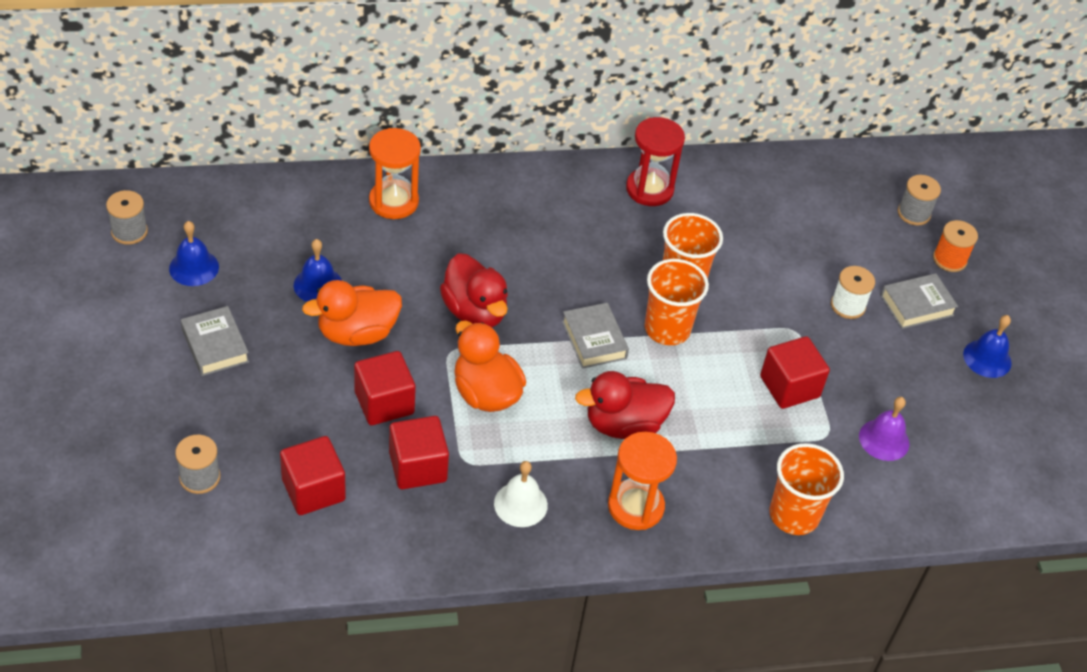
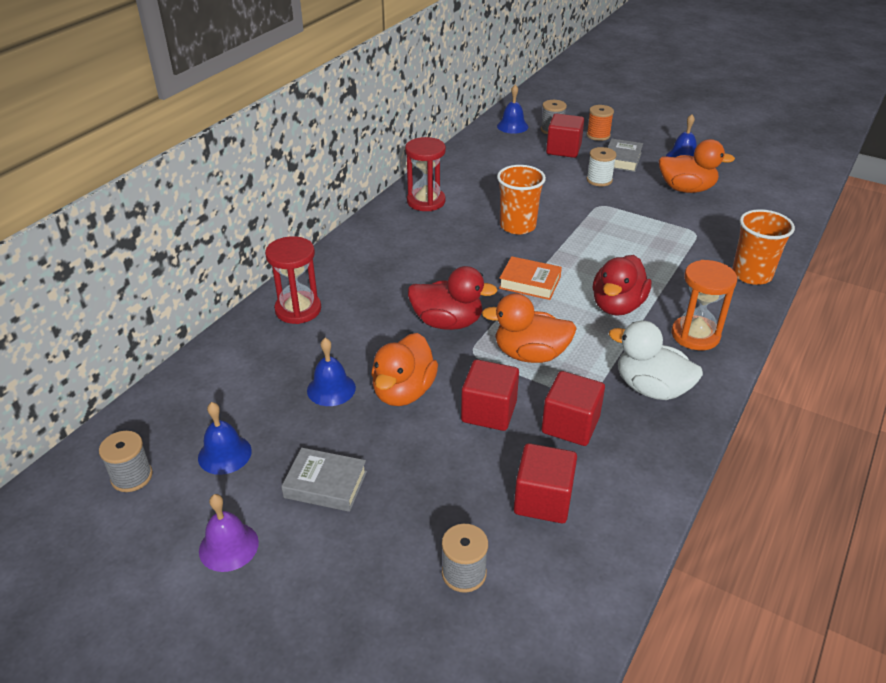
camera: 45 degrees left, 10 degrees down
orange hourglass [369,128,421,219] -> red hourglass [265,236,321,324]
white bell [494,461,548,527] -> white duck [609,320,703,400]
grey book [562,303,629,369] -> orange book [499,256,562,300]
orange cup [644,259,709,345] -> none
red cube [760,336,830,409] -> red cube moved to [546,113,584,158]
purple bell [859,397,909,461] -> purple bell moved to [199,494,259,572]
none -> blue bell [497,85,528,134]
none -> orange duck [659,139,735,193]

